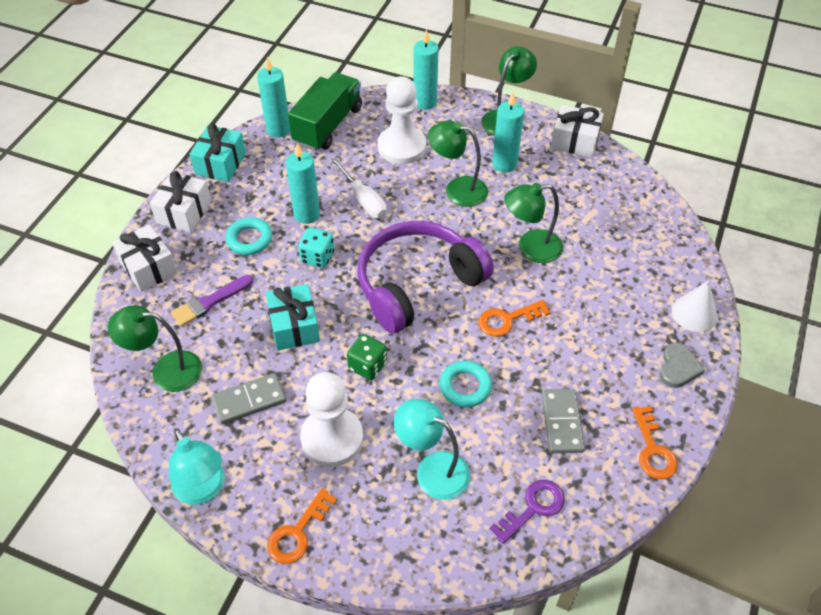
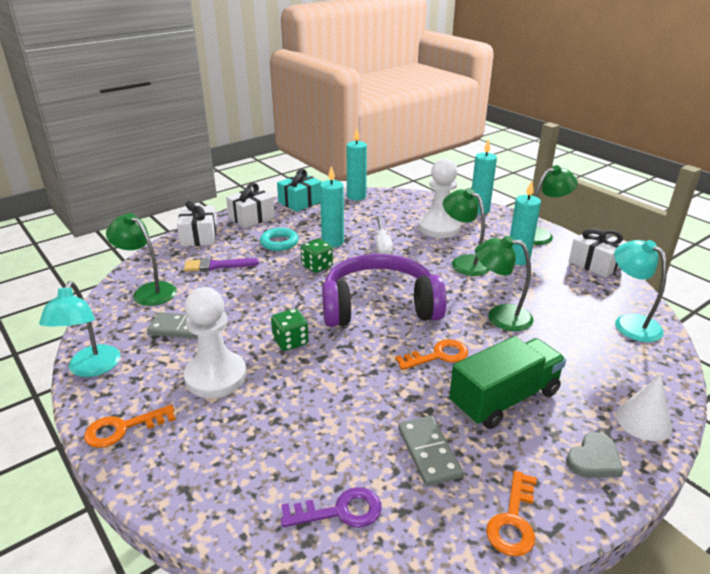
camera: 30 degrees right, 20 degrees down
turquoise gift [266,284,320,350] -> none
green truck [288,72,362,151] -> green truck moved to [449,336,566,429]
turquoise dice [298,227,334,268] -> green dice [301,239,333,273]
turquoise lamp [394,399,470,500] -> turquoise lamp moved to [614,240,667,342]
turquoise ring [439,361,492,407] -> none
orange key [478,300,551,337] -> orange key turned 150 degrees clockwise [395,339,468,370]
grey domino [541,389,585,453] -> grey domino turned 45 degrees counterclockwise [398,416,463,486]

